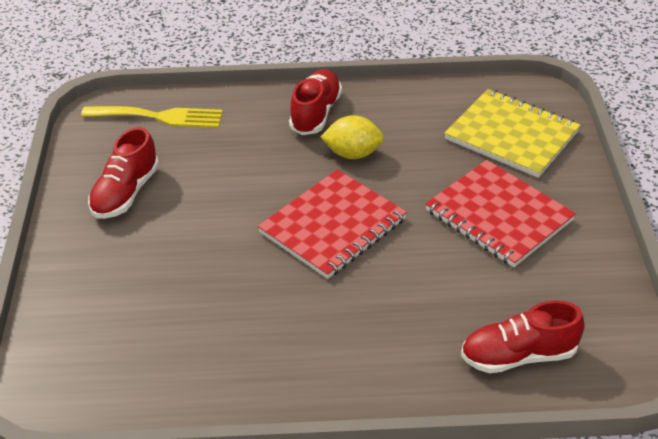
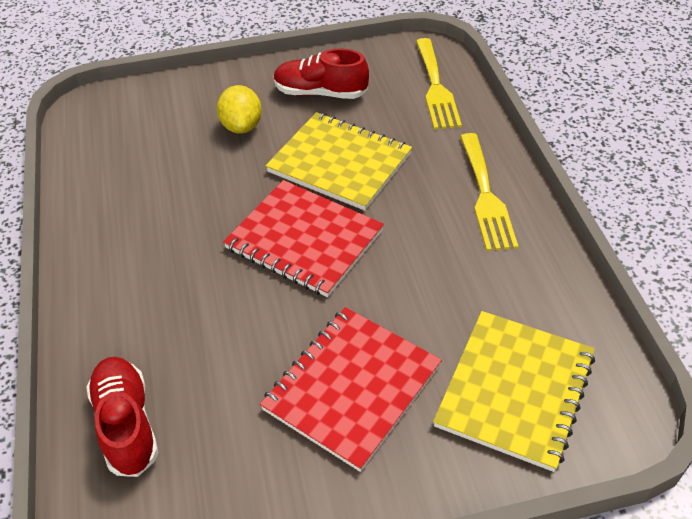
camera: 80 degrees right, 5 degrees up
red shoe [289,69,342,135] -> yellow fork [460,133,518,251]
yellow lemon [321,115,384,159] -> yellow lemon moved to [217,85,262,134]
none -> yellow notebook [266,112,412,211]

